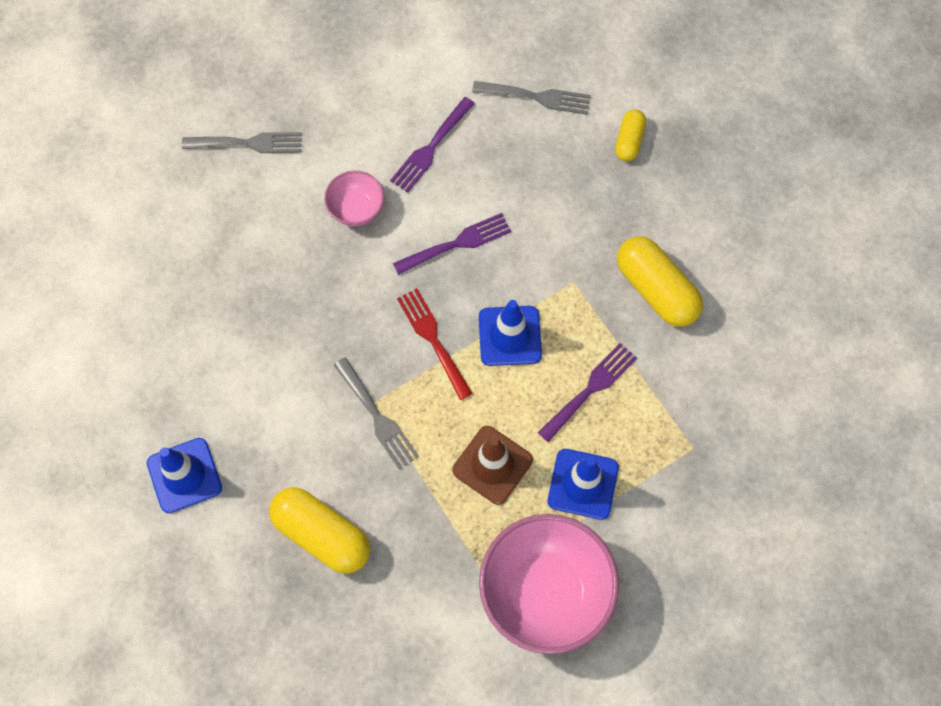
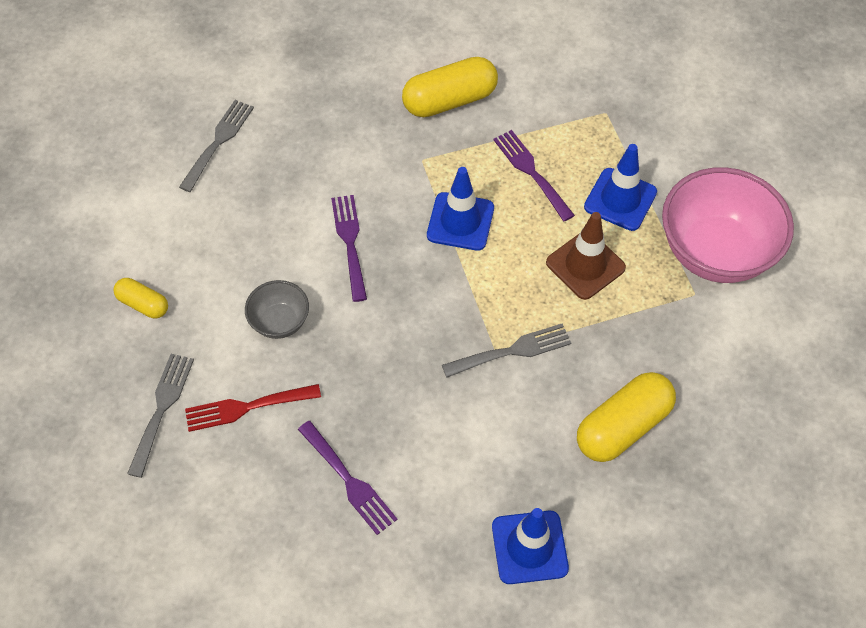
camera: 75 degrees left, 10 degrees down
pink bowl [324,171,384,226] -> grey bowl [245,280,309,339]
purple fork [390,97,475,193] -> purple fork moved to [298,421,398,535]
red fork [397,288,473,400] -> red fork moved to [185,384,321,432]
yellow capsule [615,109,646,161] -> yellow capsule moved to [113,278,168,318]

